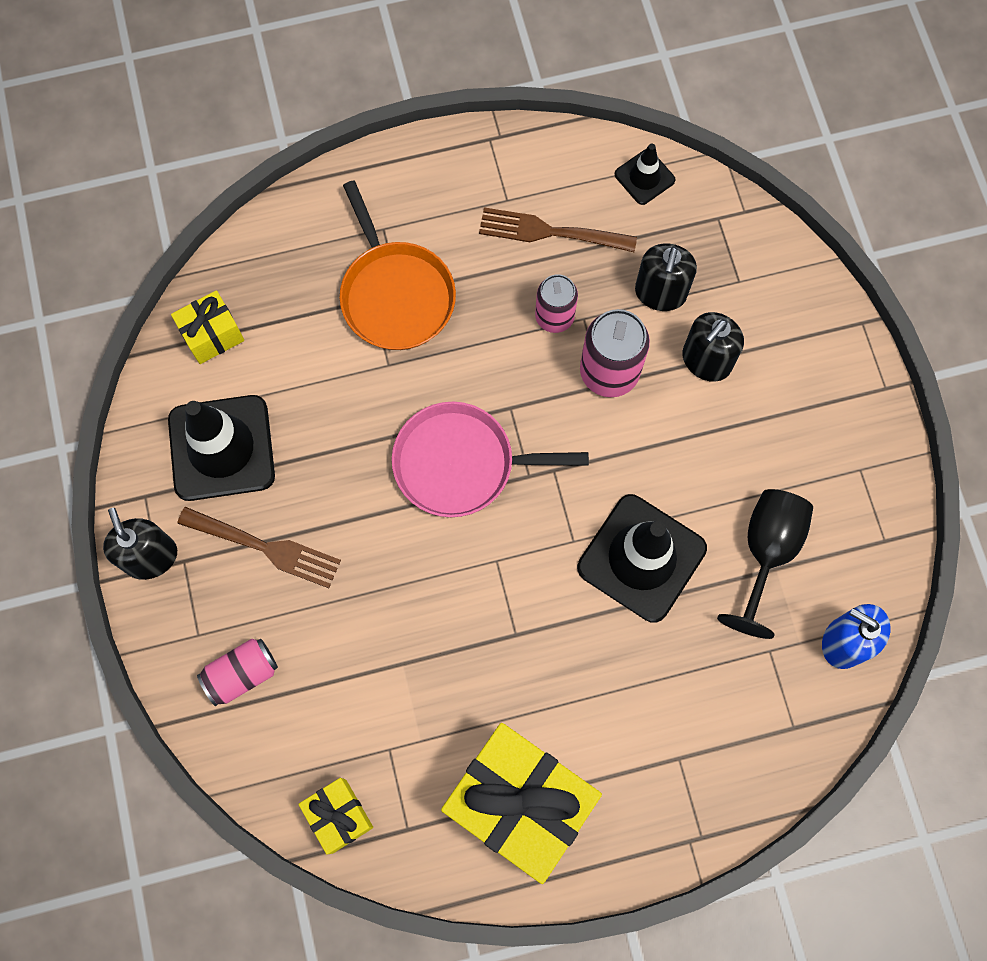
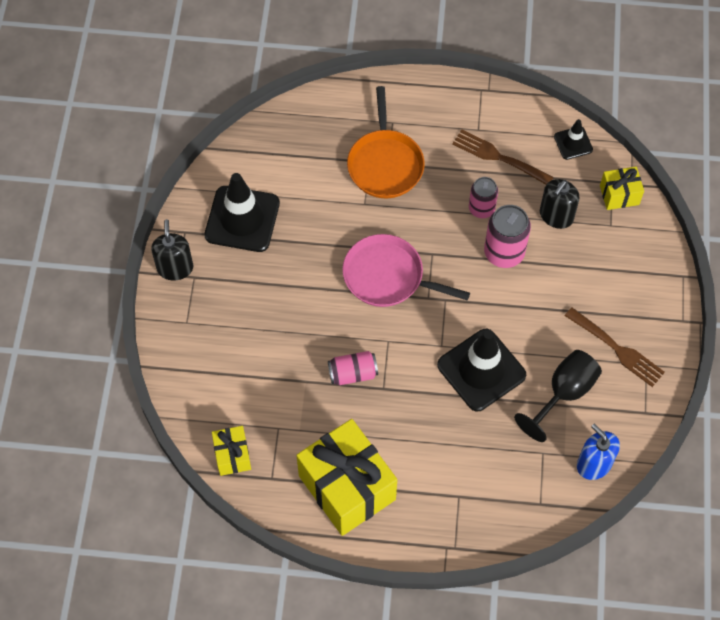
camera: 20 degrees right, 10 degrees down
yellow gift [171,290,244,364] -> yellow gift moved to [600,167,644,210]
brown fork [177,507,341,588] -> brown fork moved to [565,307,665,387]
pink can [197,639,278,706] -> pink can moved to [328,351,378,385]
black soap dispenser [682,312,744,382] -> none

